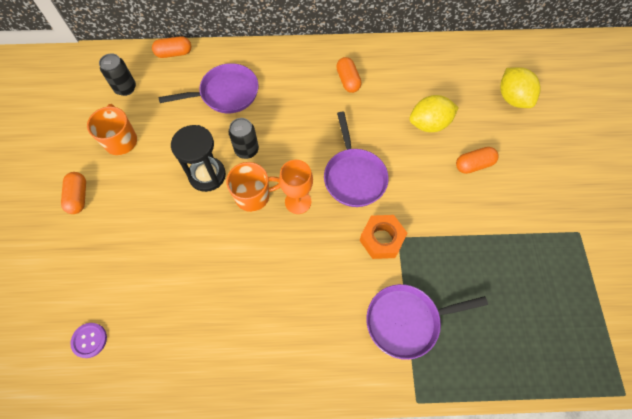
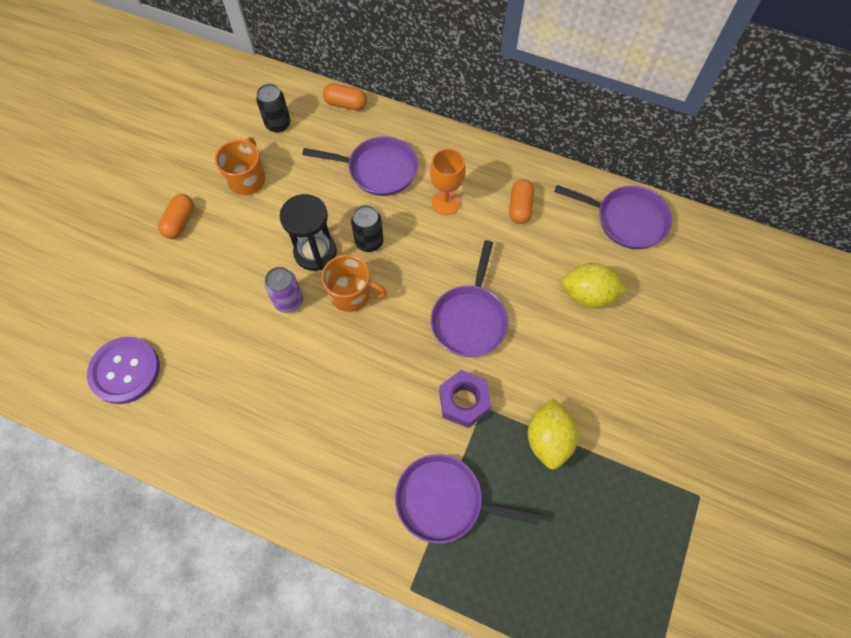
camera: 25 degrees right, 0 degrees up
purple button [70,323,107,358] -> purple button [87,337,160,404], size x1.88
orange goblet [279,160,313,214] -> orange goblet moved to [430,149,466,215]
orange nut [360,215,407,259] -> purple nut [439,370,491,428]
orange capsule [456,147,499,174] -> none
yellow lemon [500,67,541,108] -> yellow lemon moved to [528,398,579,469]
none -> purple can [264,267,303,313]
none -> purple pan [554,185,672,249]

